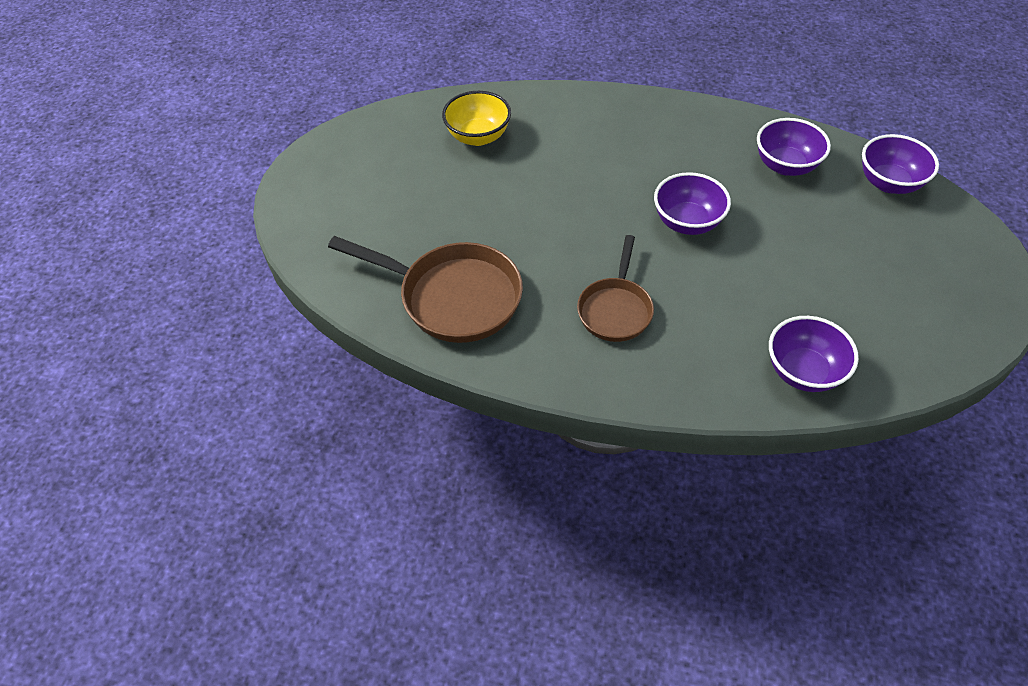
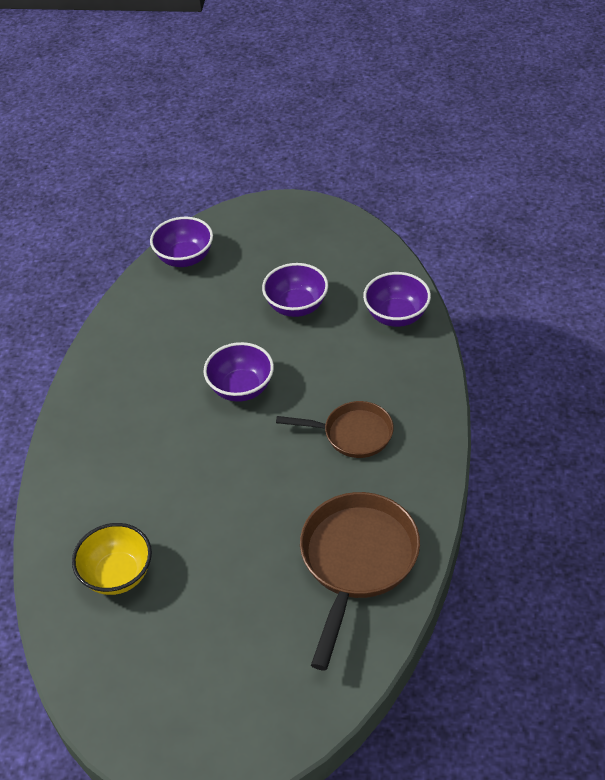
camera: 95 degrees left, 5 degrees down
purple bowl [757,118,831,176] -> purple bowl moved to [262,263,328,317]

